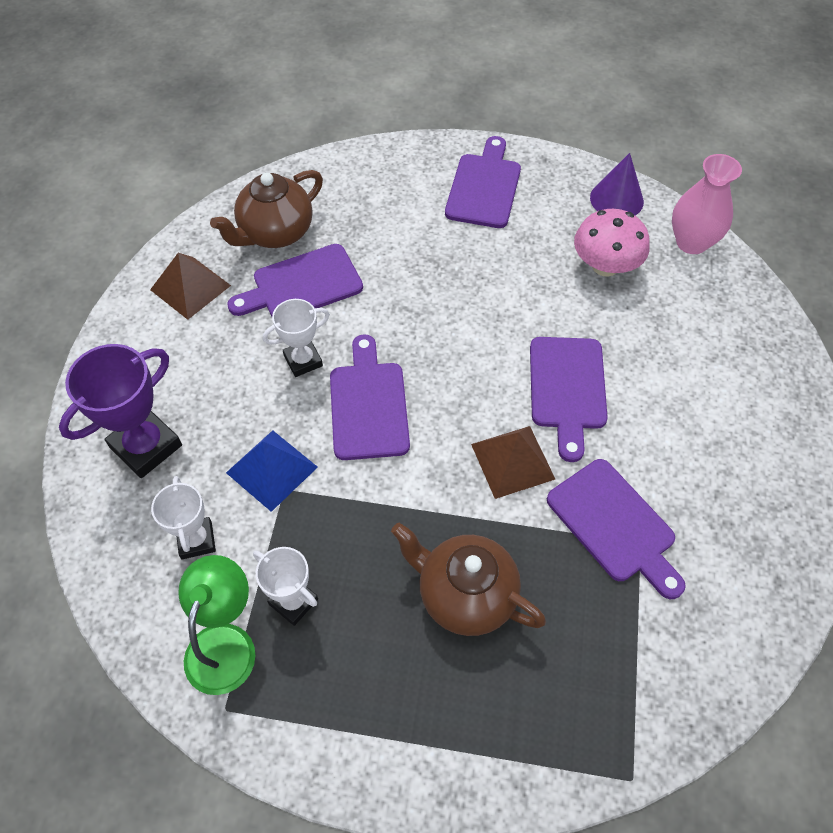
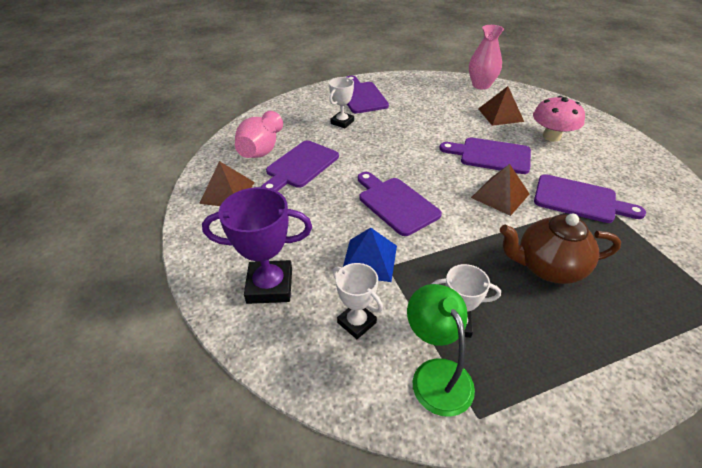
camera: 30 degrees left, 15 degrees down
purple trophy [59,344,182,478] -> purple trophy turned 75 degrees clockwise [202,187,312,304]
brown teapot [210,170,323,248] -> pink vase [235,111,283,158]
white trophy [263,299,330,377] -> white trophy moved to [329,77,354,128]
purple cutting board [530,337,608,462] -> purple cutting board turned 135 degrees clockwise [439,137,531,174]
pink mushroom [574,209,650,277] -> pink mushroom moved to [533,96,585,142]
purple cone [590,153,644,216] -> none
none -> brown pyramid [478,86,524,126]

